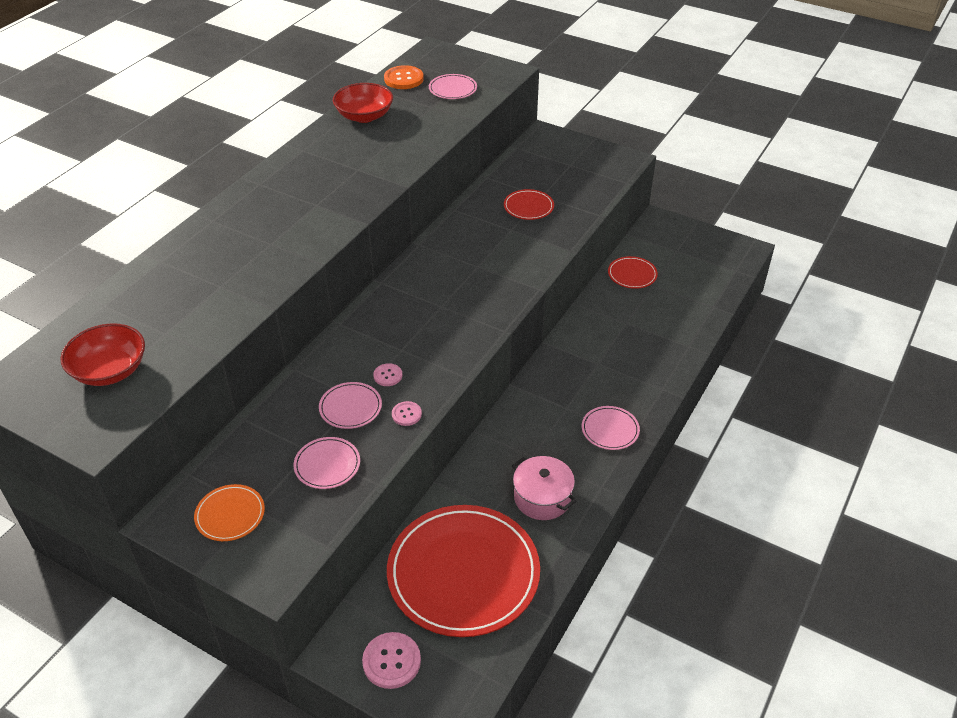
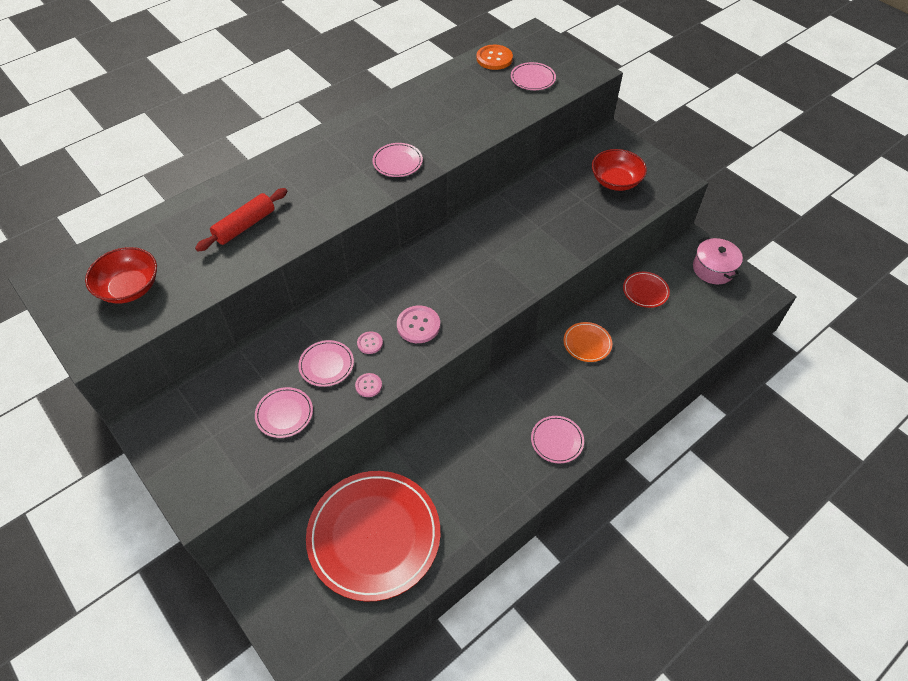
camera: 20 degrees right, 10 degrees up
orange plate [194,484,265,541] -> orange plate moved to [564,322,612,362]
red bowl [333,83,393,123] -> red bowl moved to [592,149,647,191]
pink button [362,632,421,689] -> pink button moved to [397,306,440,343]
red plate [504,189,554,220] -> none
pink pot [512,456,576,520] -> pink pot moved to [693,237,743,284]
none -> red rolling pin [195,188,287,252]
none -> pink plate [372,143,423,177]

